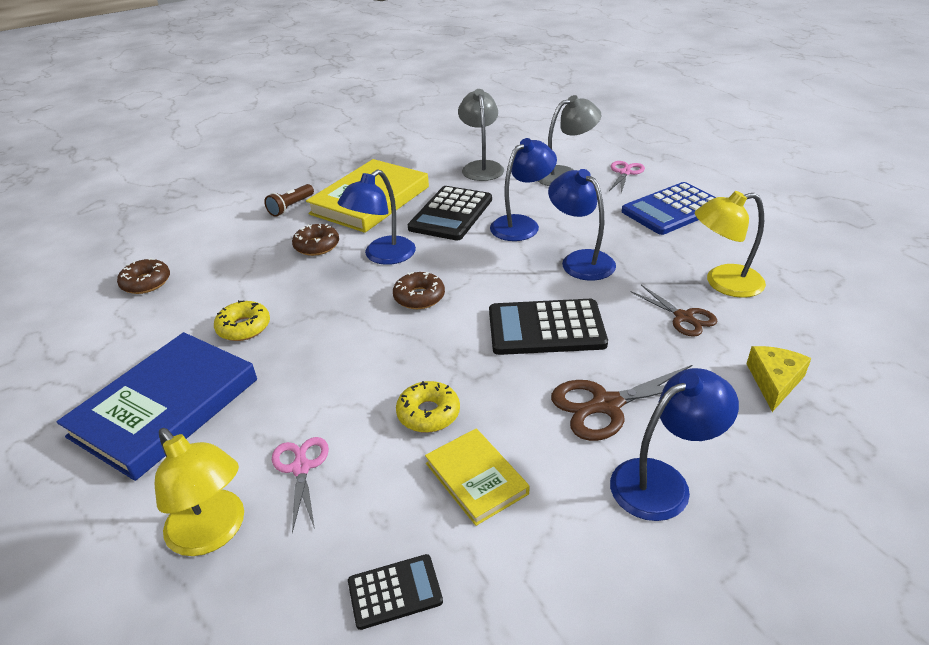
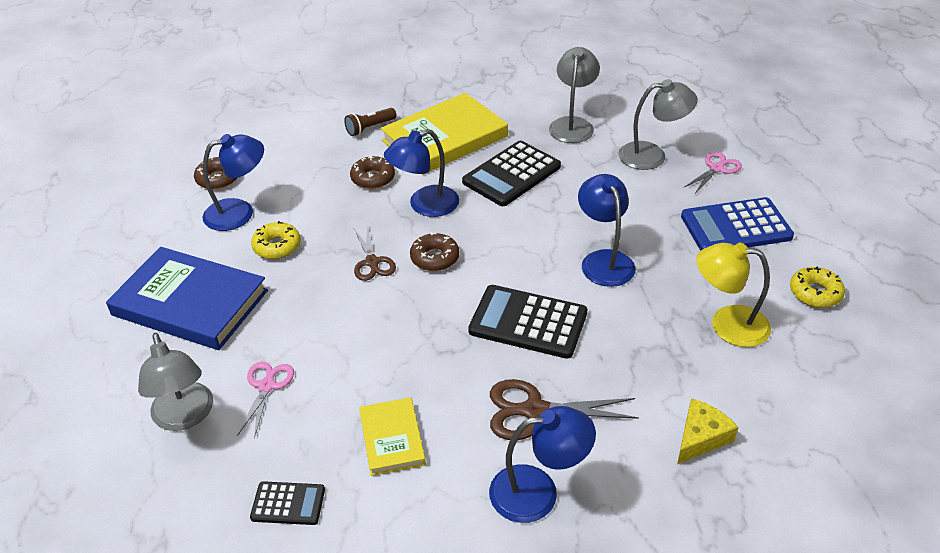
camera: 20 degrees right, 5 degrees up
blue book [56,332,257,481] -> blue book turned 60 degrees clockwise [106,247,268,350]
yellow lamp [155,428,244,556] -> grey lamp [138,333,213,431]
yellow donut [396,381,460,433] -> yellow donut moved to [790,266,845,308]
blue lamp [490,138,557,241] -> blue lamp moved to [203,134,264,231]
brown scissors [631,285,717,337] -> brown scissors moved to [354,225,396,281]

